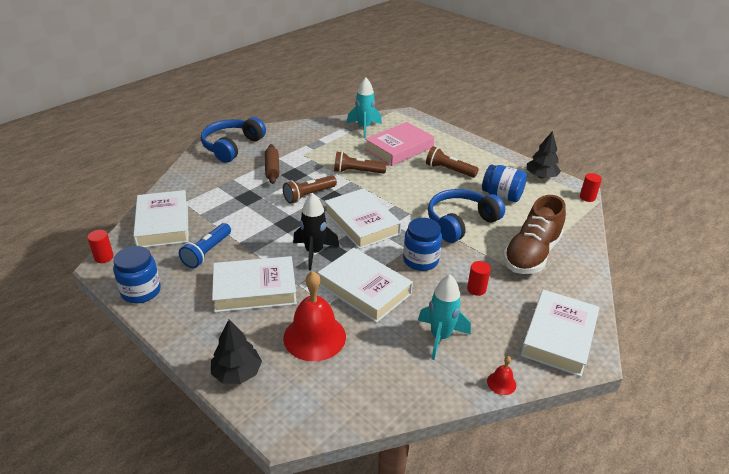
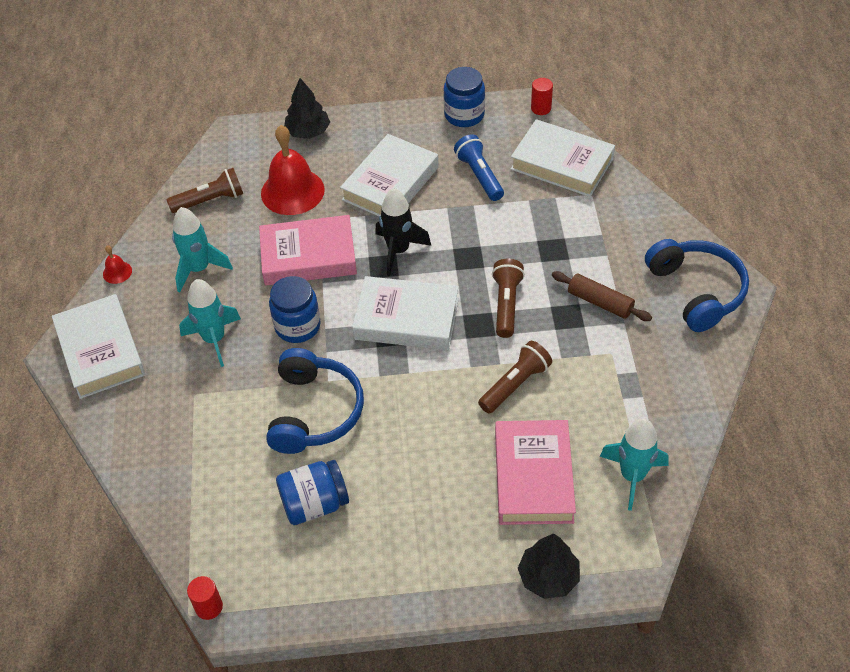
camera: 135 degrees right, 15 degrees up
white book [317,248,413,323] -> pink book [259,215,357,285]
brown flashlight [426,146,479,178] -> brown flashlight moved to [166,168,243,213]
red cylinder [467,261,491,296] -> turquoise rocket [179,279,241,367]
brown shoe [503,195,566,274] -> none
black tree [527,131,561,179] -> black tree moved to [518,533,580,599]

